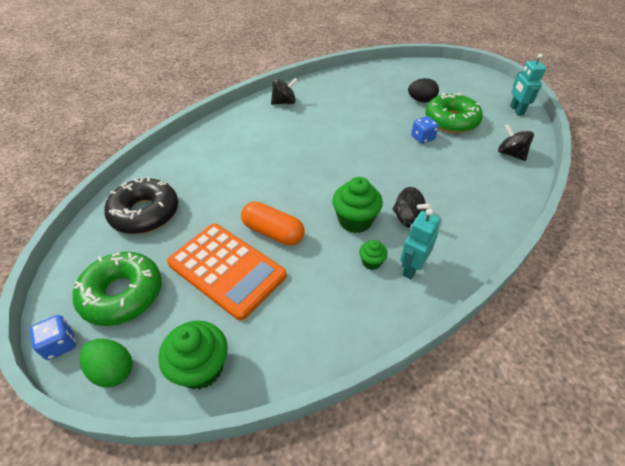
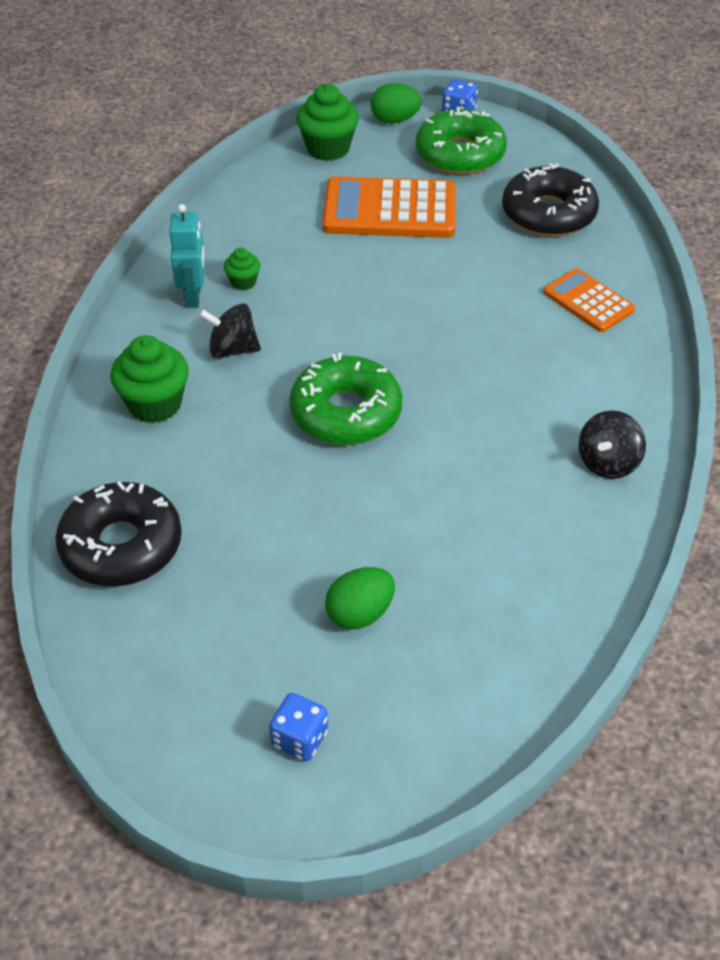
camera: 145 degrees right, 0 degrees up
orange capsule [241,202,305,245] -> none
green cupcake [332,177,383,233] -> green cupcake moved to [110,335,189,423]
black egg [408,78,439,103] -> green egg [325,567,395,630]
blue dice [411,116,439,144] -> blue dice moved to [269,693,328,761]
green donut [425,93,483,133] -> green donut moved to [290,353,402,445]
black spinning top [498,124,534,161] -> black donut [55,481,182,586]
turquoise robot [510,54,546,116] -> none
none -> orange calculator [543,268,635,332]

